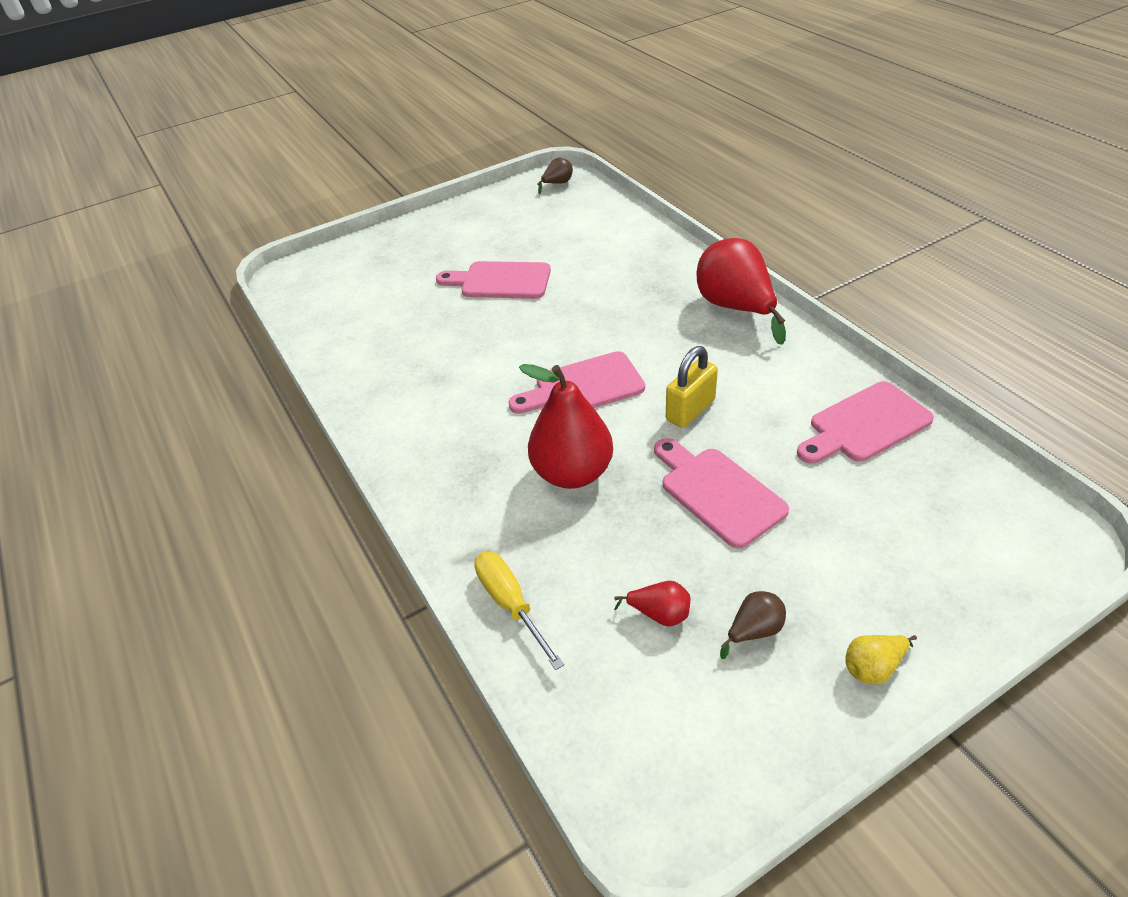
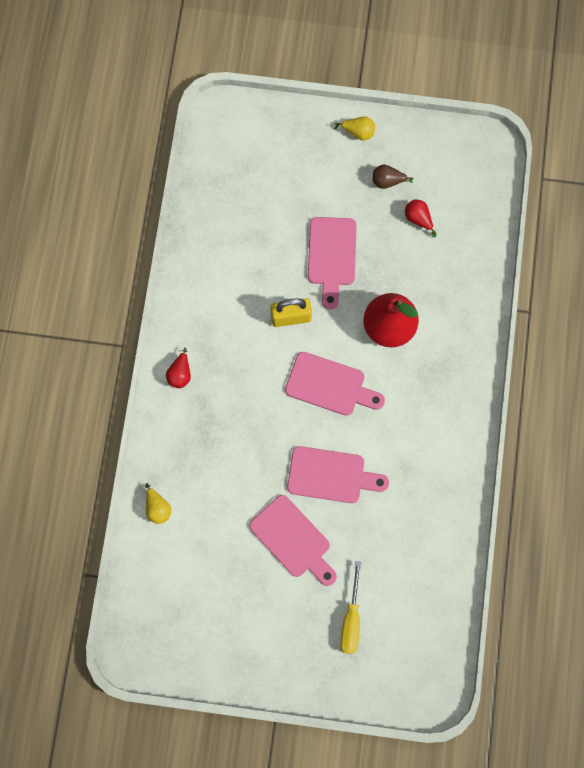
camera: 145 degrees left, 30 degrees up
yellow screwdriver [474,552,564,670] -> yellow screwdriver moved to [340,561,361,654]
brown pear [537,158,573,194] -> none
red pear [696,238,786,345] -> red pear [166,348,191,388], size x0.45
pink cutting board [797,381,934,464] -> pink cutting board moved to [287,446,389,503]
none -> yellow pear [145,483,171,524]

